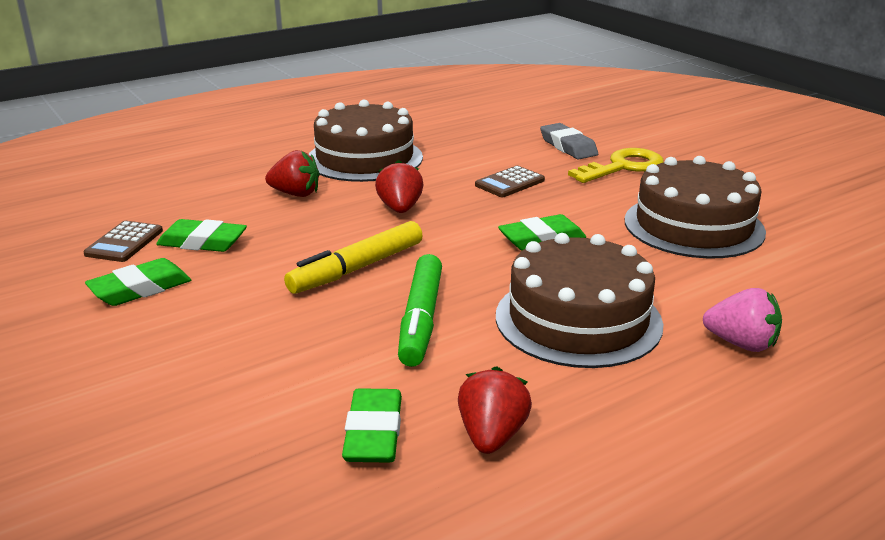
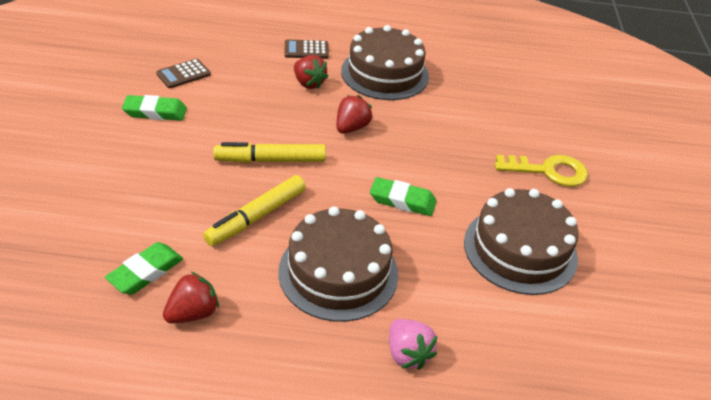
camera: 35 degrees right, 15 degrees up
green eraser [156,219,247,252] -> none
green marker [398,254,442,367] -> yellow marker [203,175,306,246]
brown calculator [475,166,545,197] -> brown calculator moved to [284,39,329,59]
grey eraser [540,123,598,159] -> none

